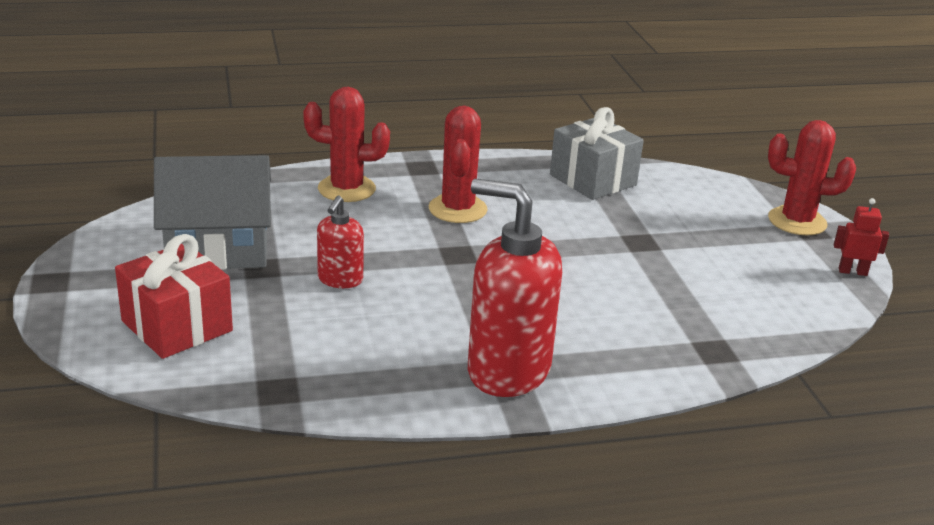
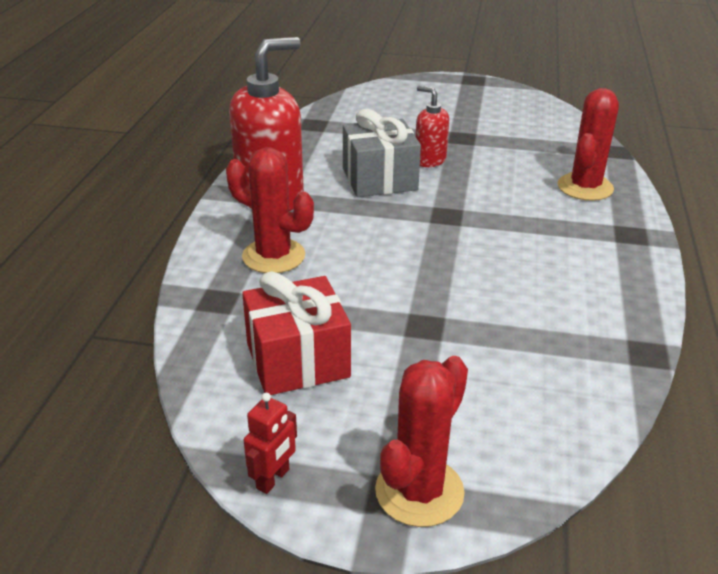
camera: 115 degrees right, 5 degrees up
red gift [115,234,233,359] -> red gift moved to [242,271,351,395]
grey house [154,155,271,270] -> none
red cactus [429,106,488,223] -> red cactus moved to [226,147,314,273]
grey gift [550,107,644,200] -> grey gift moved to [343,109,421,197]

